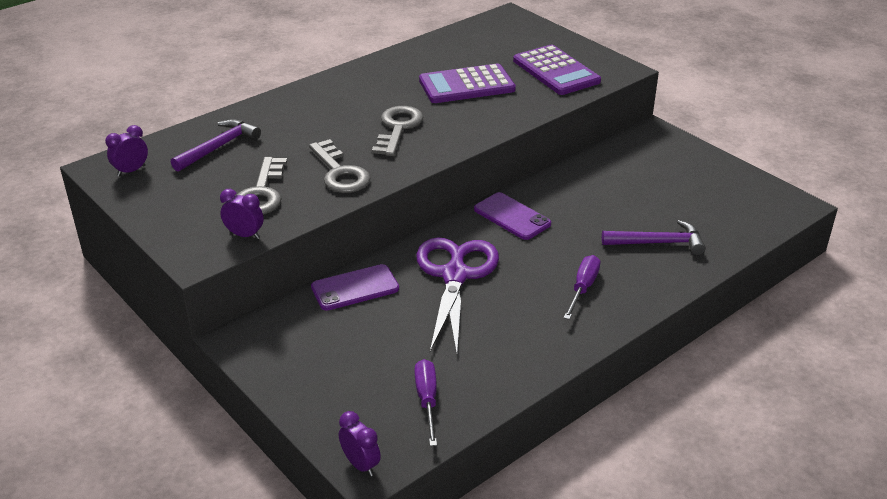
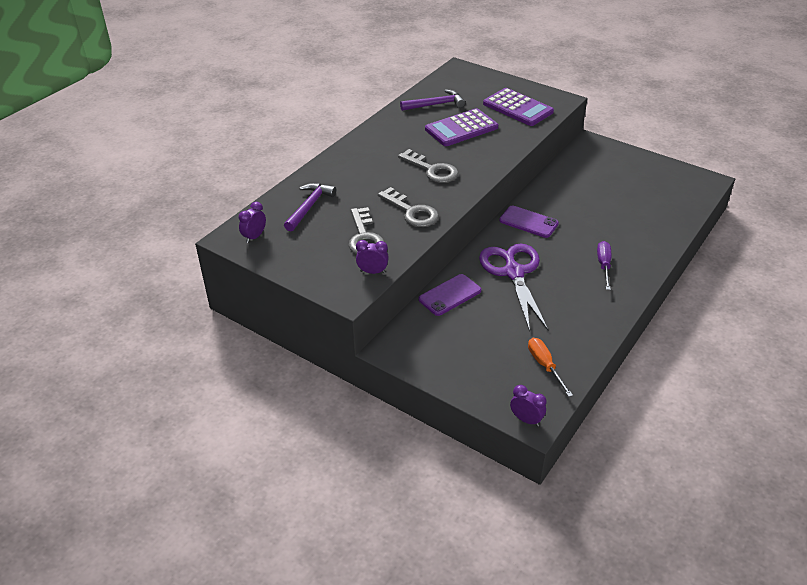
camera: 15 degrees left, 5 degrees up
grey key [372,106,423,156] -> grey key turned 135 degrees clockwise [398,149,458,183]
purple screwdriver [415,359,437,446] -> orange screwdriver [528,338,573,397]
purple hammer [602,220,706,255] -> purple hammer moved to [400,89,465,111]

